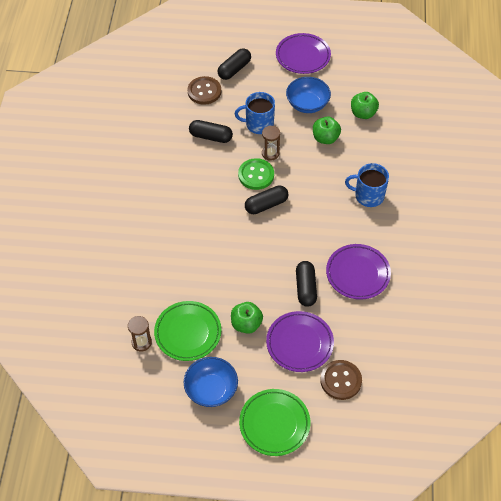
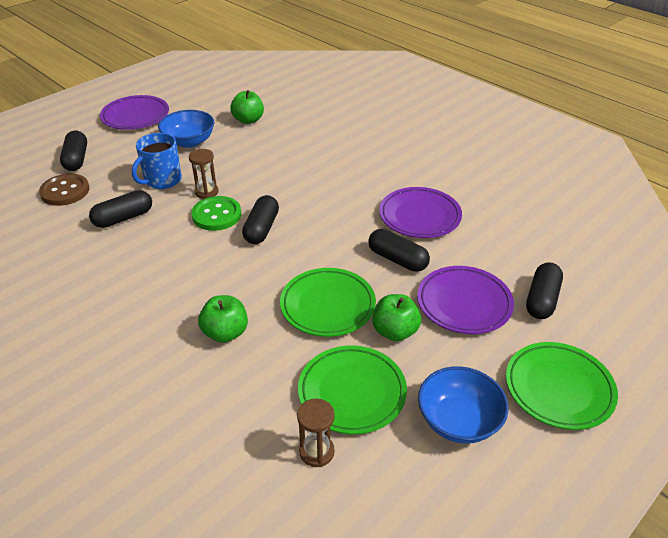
camera: 50 degrees left, 15 degrees down
green apple [313,117,341,144] -> green apple moved to [198,295,248,343]
brown button [320,360,362,400] -> black capsule [526,262,563,319]
blue mug [345,163,389,207] -> none
none -> green plate [280,268,376,337]

